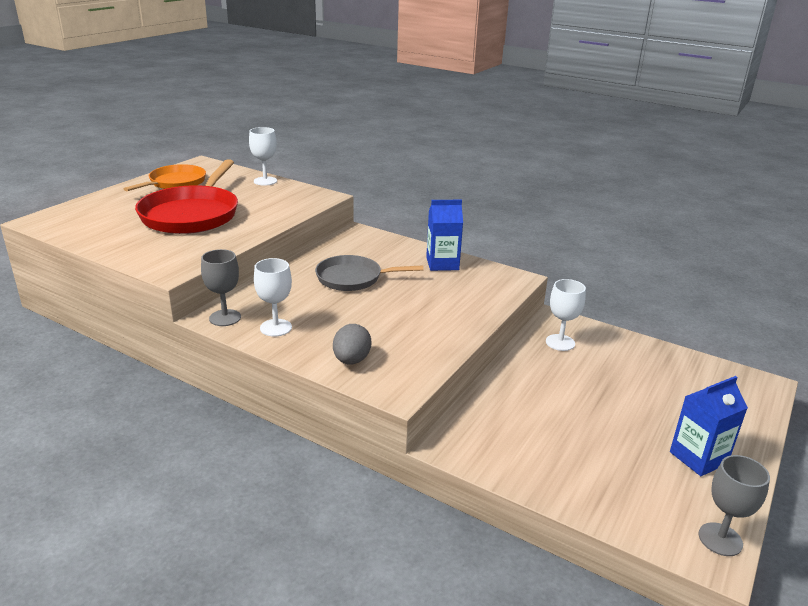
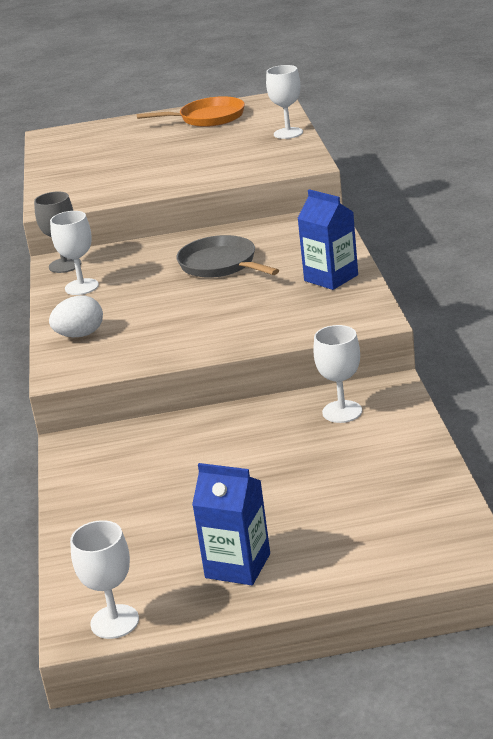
camera: 55 degrees right, 0 degrees up
red pan [135,159,238,234] -> none
grey egg [333,324,371,365] -> white egg [49,295,103,337]
grey goblet [699,455,770,556] -> white goblet [70,520,139,639]

